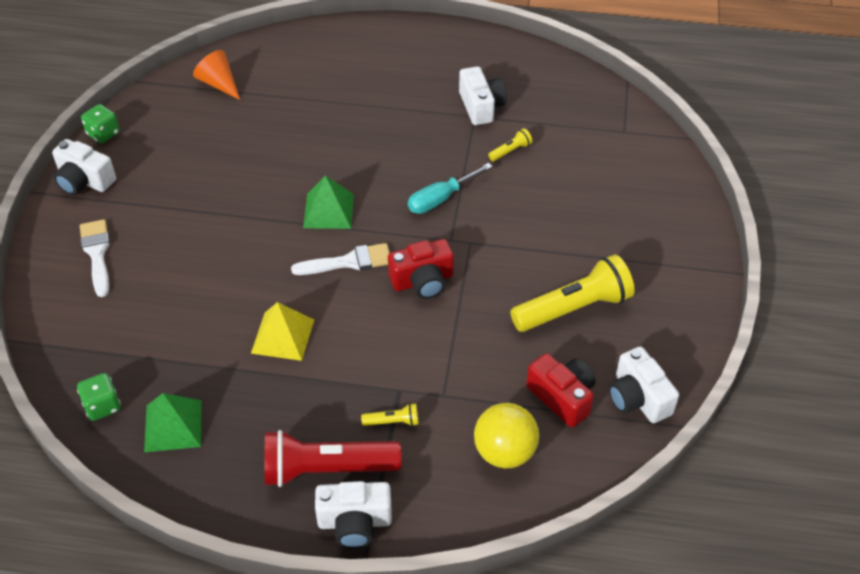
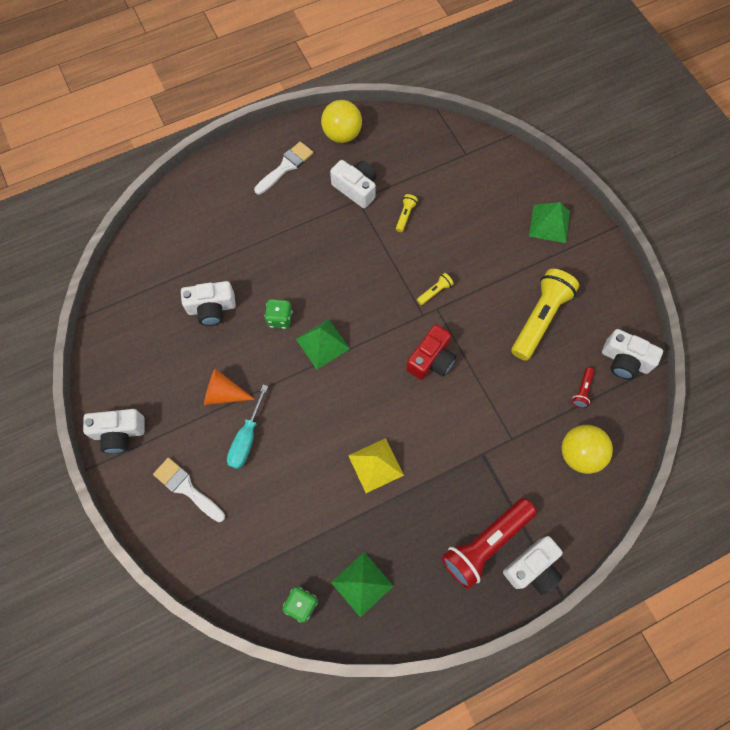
camera: 35 degrees left, 20 degrees up
green dice [81,104,120,143] -> green dice moved to [264,299,292,329]
orange cone [193,50,240,100] -> orange cone moved to [204,369,255,405]
white brush [291,243,390,275] -> white brush moved to [254,142,313,194]
yellow flashlight [361,403,418,426] -> yellow flashlight moved to [417,273,454,305]
turquoise screwdriver [408,163,493,214] -> turquoise screwdriver moved to [227,385,268,469]
red camera [526,353,596,427] -> red flashlight [572,367,594,408]
none -> white camera [181,281,236,326]
none -> yellow ball [321,100,362,143]
none -> green pyramid [529,202,570,243]

